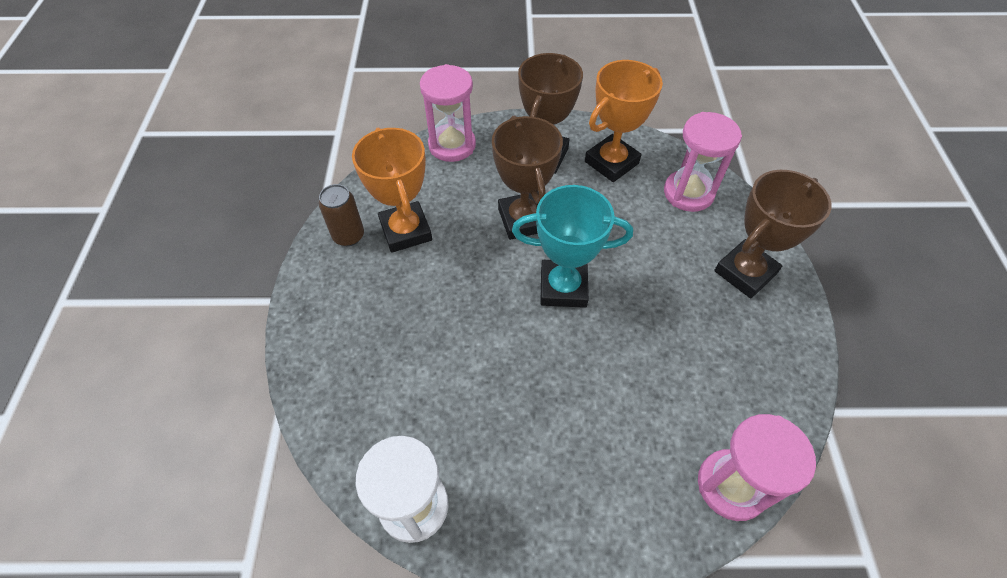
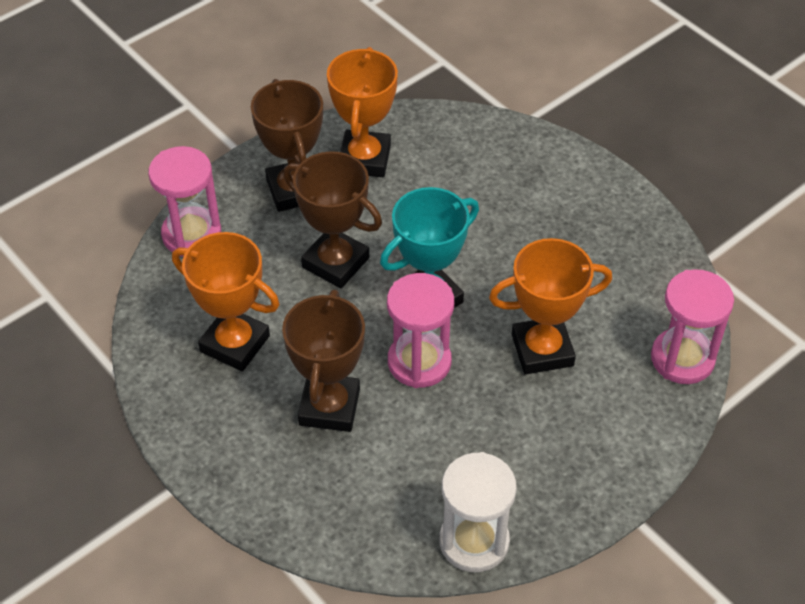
camera: 40 degrees left, 5 degrees down
brown can [319,184,364,246] -> none
pink hourglass [664,112,742,212] -> pink hourglass moved to [387,273,454,388]
brown trophy [714,170,832,298] -> brown trophy moved to [282,290,365,432]
none -> orange trophy [489,238,612,374]

